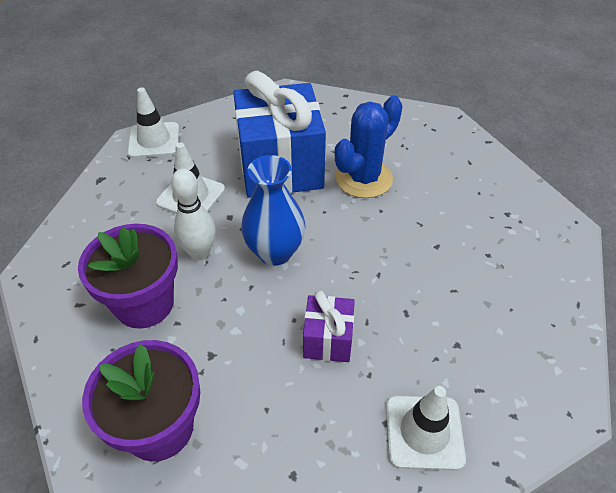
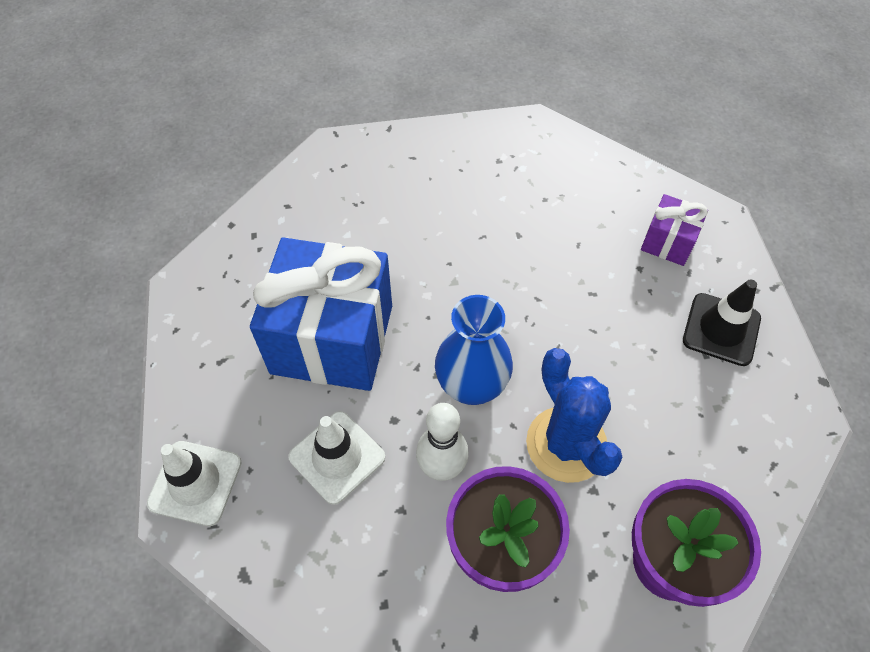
camera: 70 degrees left, 10 degrees up
purple gift [303,290,355,362] -> purple gift moved to [641,194,708,266]
blue cactus [335,95,403,198] -> blue cactus moved to [526,348,623,483]
white traffic cone [386,386,466,471] -> black traffic cone [683,280,761,366]

